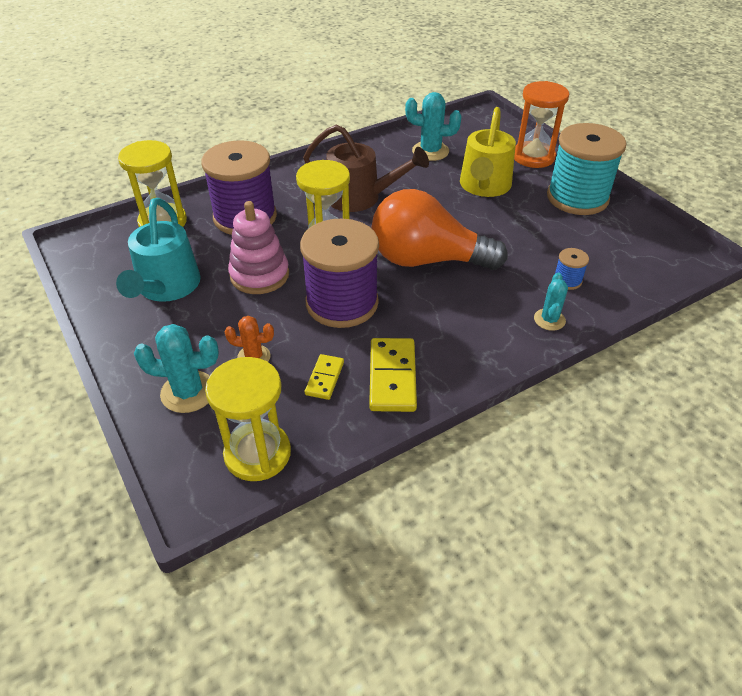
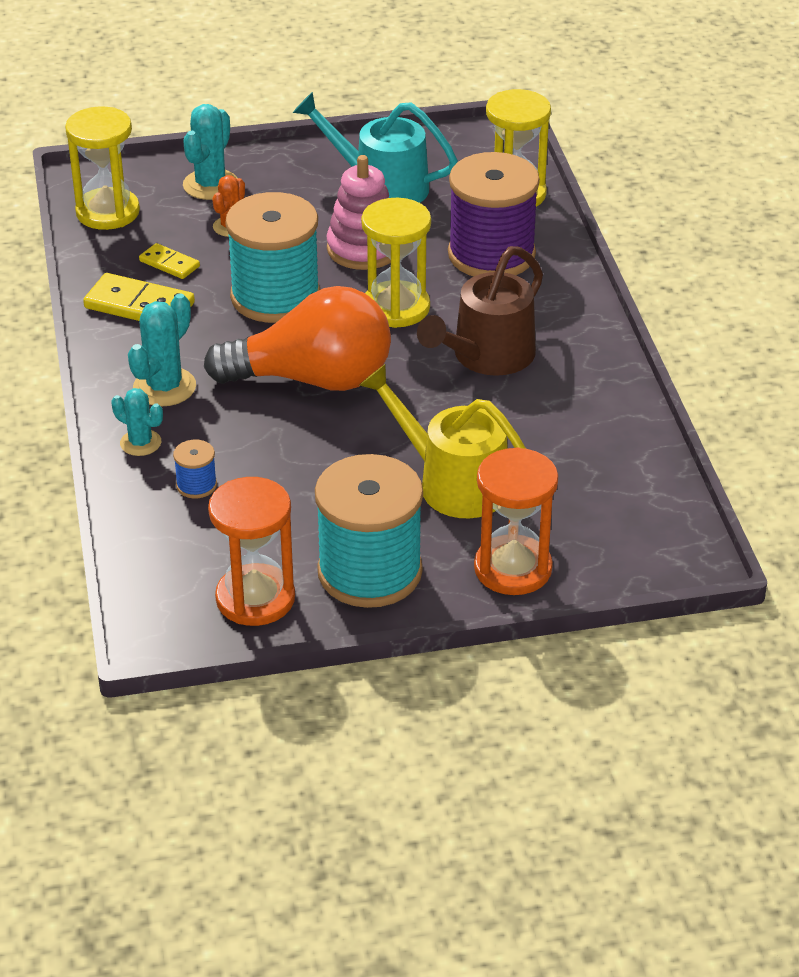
camera: 110 degrees right, 5 degrees down
purple spool [300,218,379,328] -> turquoise spool [225,192,320,323]
orange light bulb [371,189,508,270] -> orange light bulb turned 60 degrees clockwise [204,286,391,391]
turquoise cactus [405,92,462,161] -> turquoise cactus moved to [128,293,196,406]
none -> orange hourglass [208,477,295,626]

